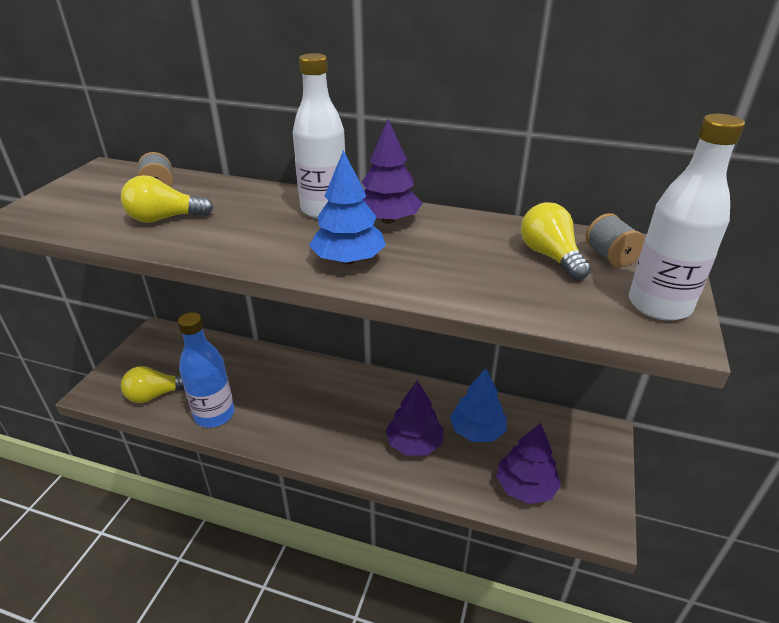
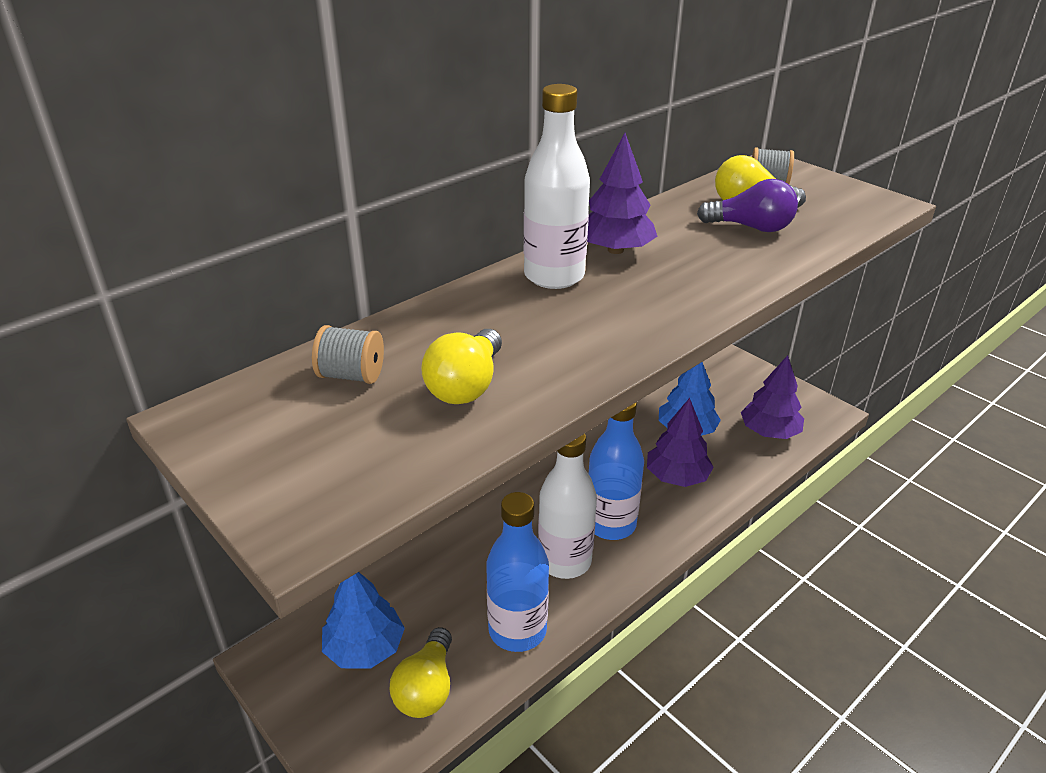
camera: 60 degrees left, 0 degrees up
blue tree [309,150,386,264] -> blue tree moved to [322,572,405,668]
white bottle [629,114,745,321] -> white bottle moved to [538,434,597,579]
none -> blue bottle [589,402,644,540]
none -> purple light bulb [697,179,798,232]

